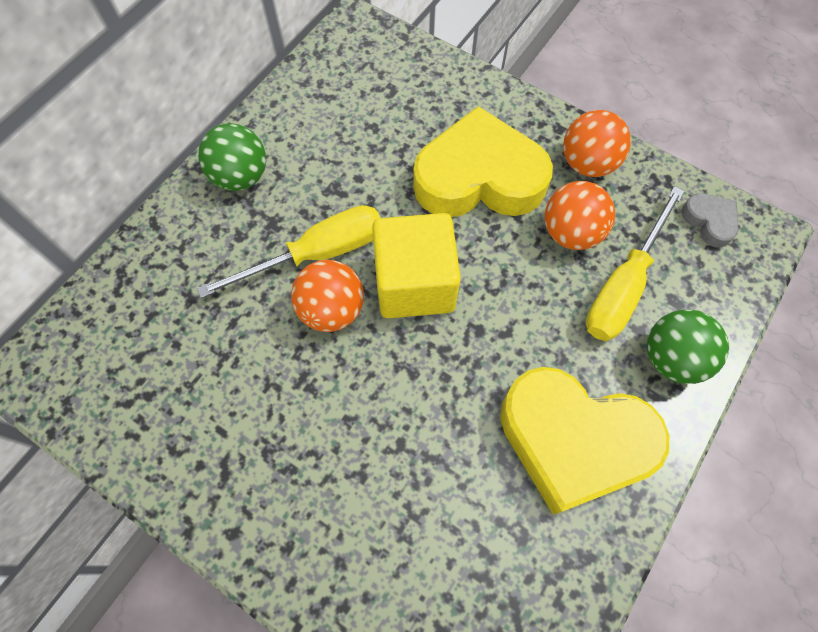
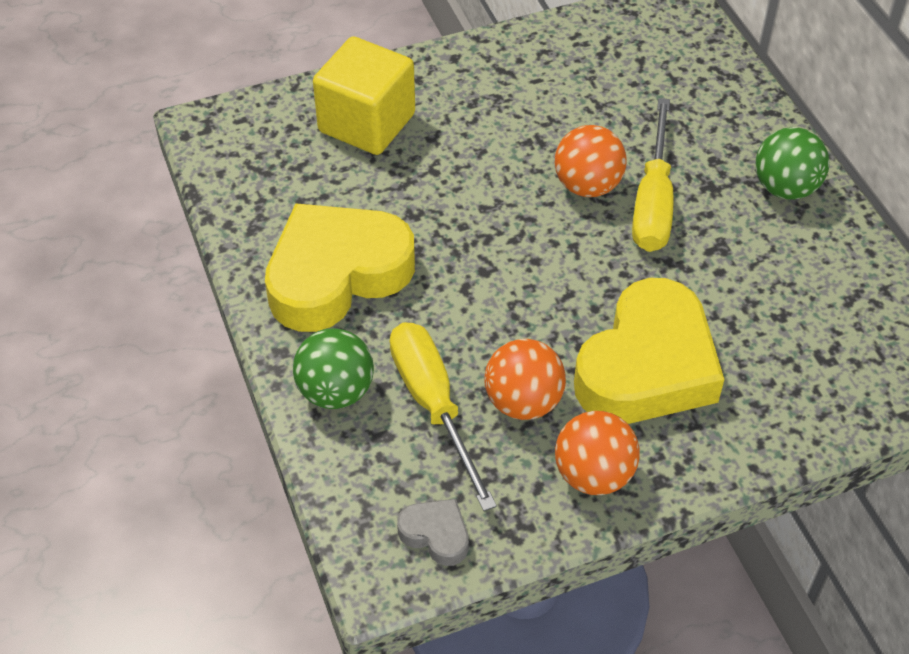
camera: 125 degrees right, 15 degrees down
yellow cube [372,213,461,318] -> yellow cube moved to [313,37,415,155]
grey heart [681,193,739,248] -> grey heart turned 150 degrees counterclockwise [397,499,469,566]

